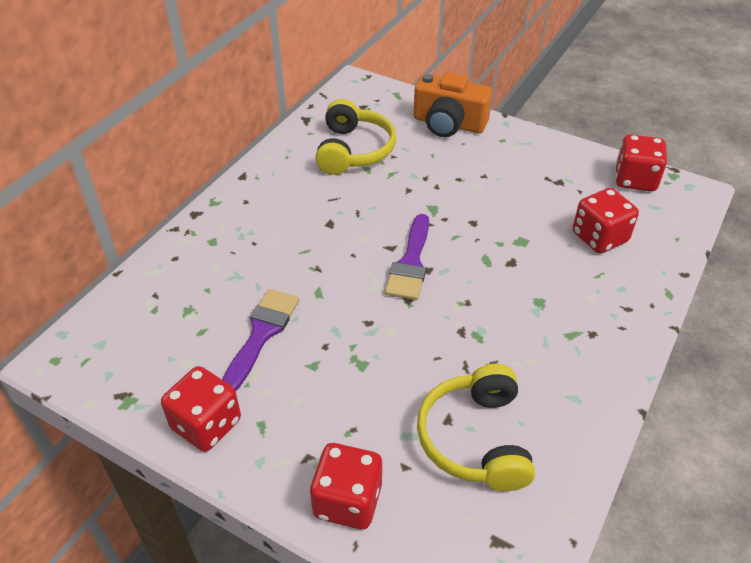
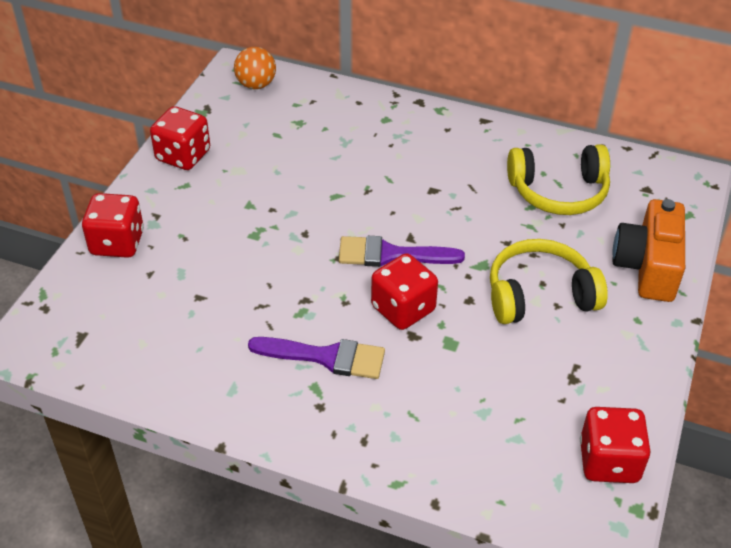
camera: 80 degrees right, 0 degrees up
purple brush [222,289,299,391] -> purple brush moved to [248,337,385,379]
yellow headphones [417,364,535,491] -> yellow headphones moved to [490,239,608,324]
red dice [573,188,639,254] -> red dice moved to [371,253,438,330]
none -> orange ball [234,47,276,89]

